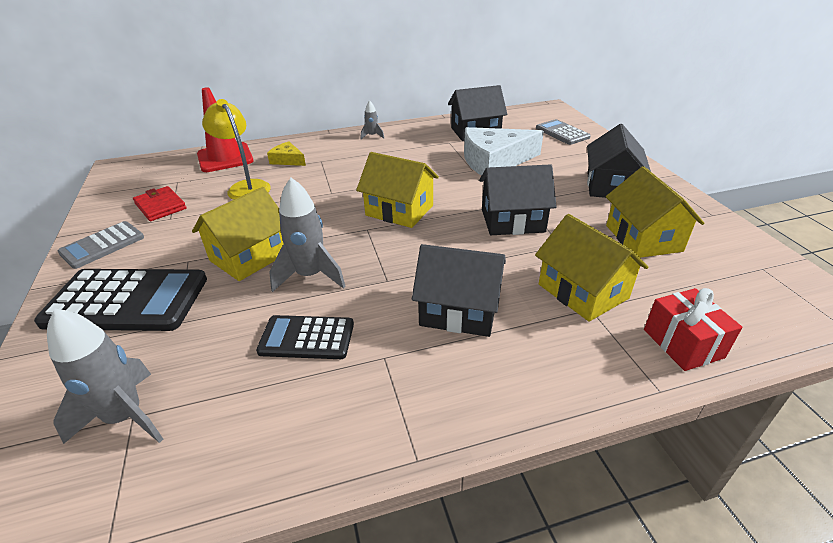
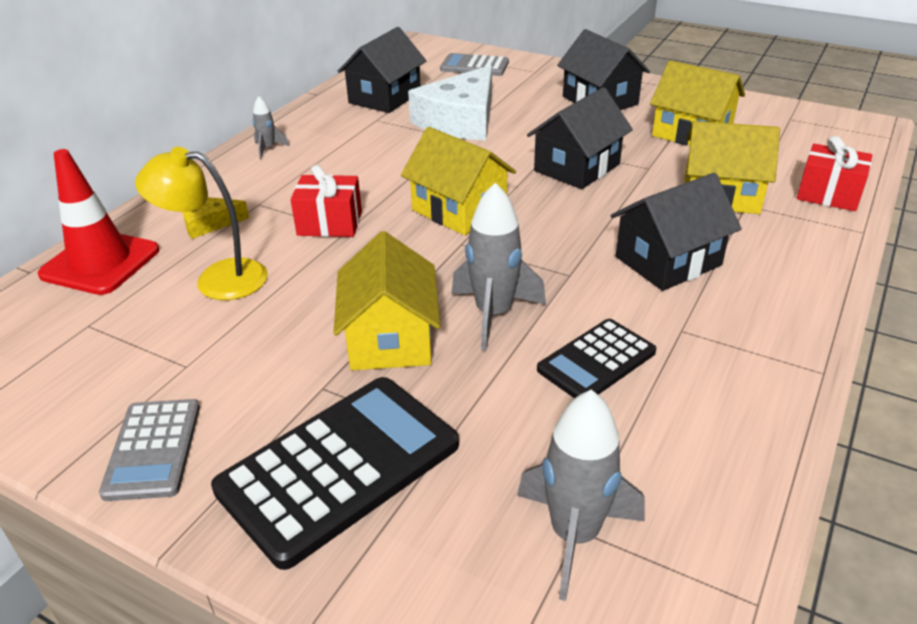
camera: 45 degrees left, 0 degrees up
red wallet [133,186,186,221] -> none
yellow house [356,152,439,228] -> yellow house turned 60 degrees clockwise [401,127,516,235]
none -> red gift [291,165,362,237]

